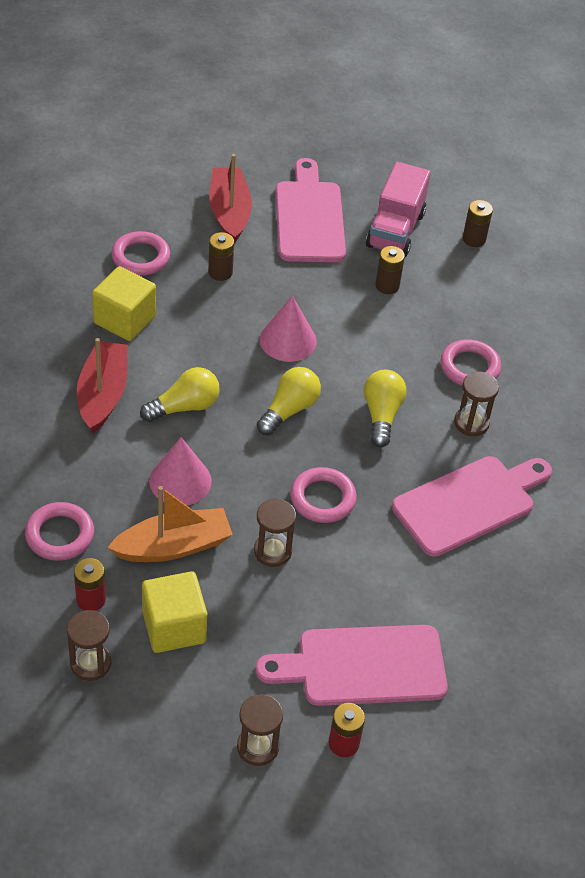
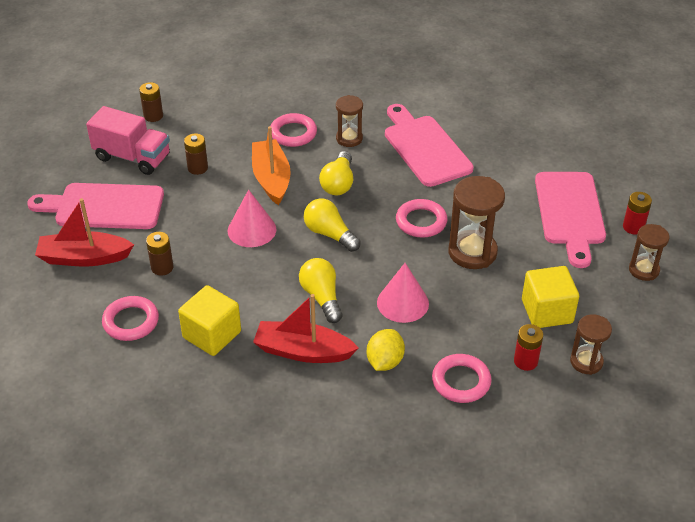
camera: 80 degrees left, 5 degrees down
orange boat [107,486,233,562] -> orange boat moved to [252,126,291,205]
brown hourglass [254,498,296,567] -> brown hourglass [448,176,505,269], size x1.64
yellow light bulb [364,370,406,447] -> yellow light bulb turned 90 degrees counterclockwise [319,151,353,195]
none -> yellow lemon [367,329,405,371]

